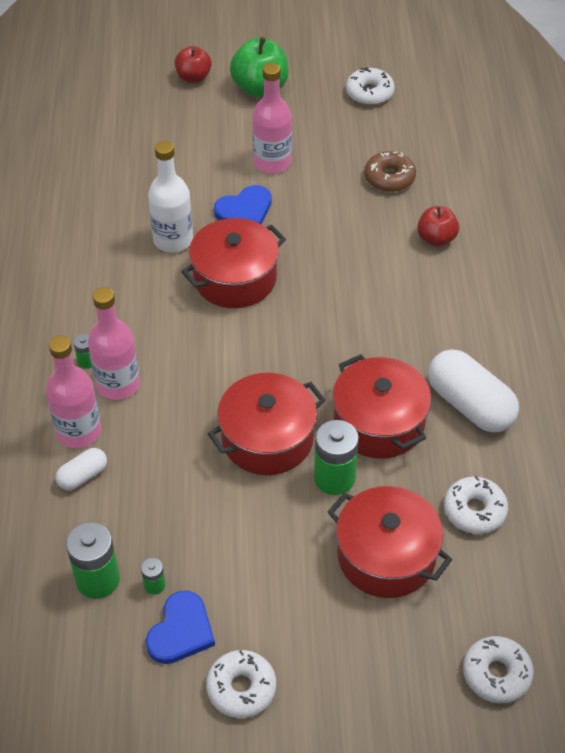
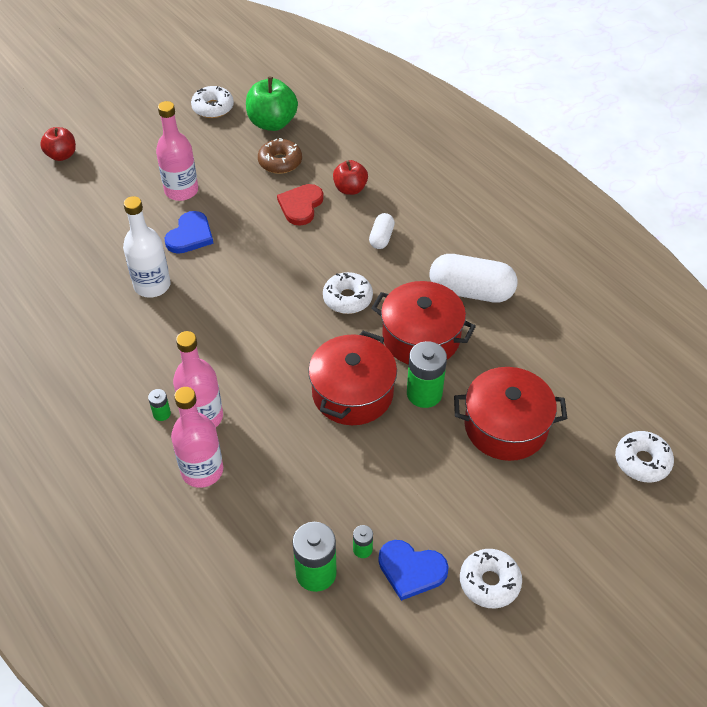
camera: 35 degrees left, 0 degrees up
white capsule [56,448,107,490] -> white capsule moved to [369,213,395,249]
blue heart [146,591,215,664] -> blue heart turned 120 degrees clockwise [378,540,449,601]
red pot [181,218,286,308] -> none
green apple [230,37,289,97] -> green apple moved to [246,77,298,131]
white donut [444,476,508,534] -> white donut moved to [323,272,373,314]
none -> red heart [277,184,324,226]

